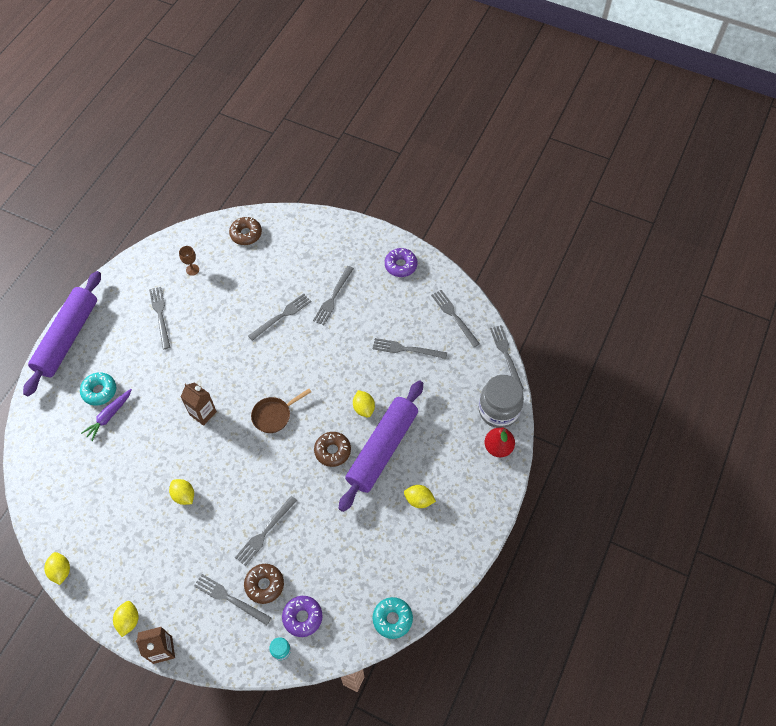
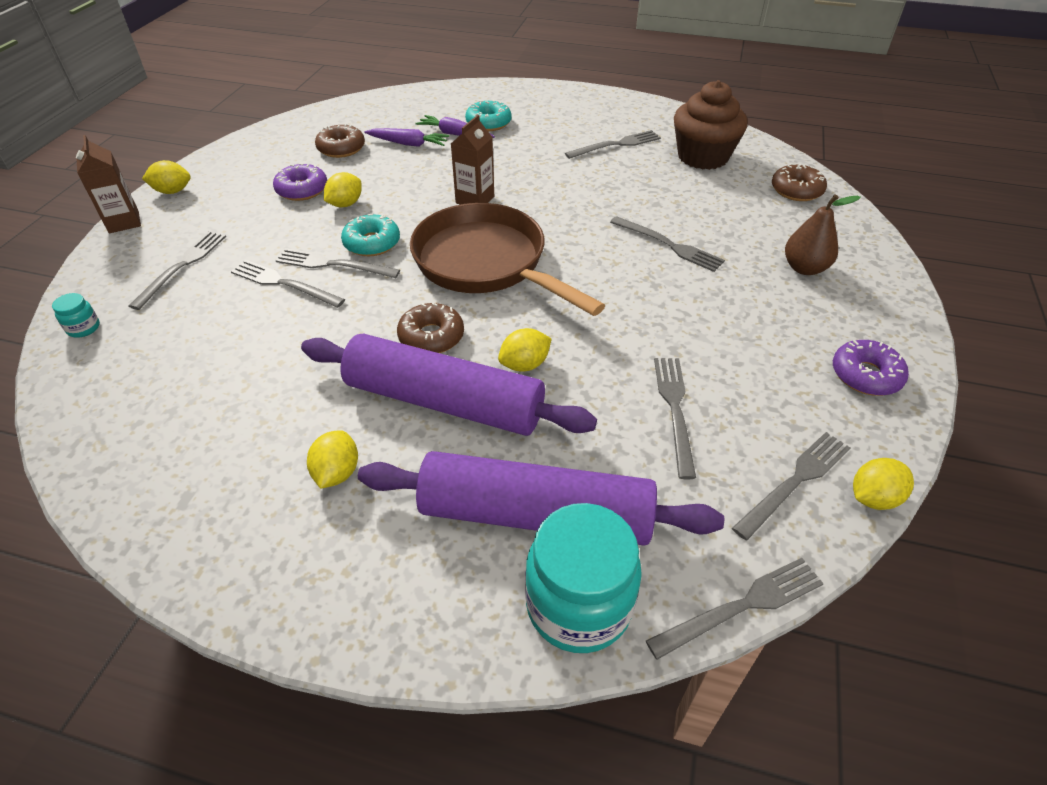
camera: 80 degrees right, 15 degrees down
purple rolling pin [23,271,101,396] -> purple rolling pin moved to [358,451,724,546]
yellow lemon [44,552,70,585] -> yellow lemon moved to [853,458,914,510]
brown goblet [179,246,199,276] -> brown cupcake [674,80,748,170]
brown donut [244,564,284,604] -> brown donut moved to [315,124,365,158]
brown pan [251,389,311,433] -> brown pan [410,203,605,316], size x2.08
purple donut [282,596,323,637] -> purple donut moved to [273,163,327,201]
grey fork [313,266,354,325] -> grey fork moved to [275,248,400,278]
turquoise donut [373,597,413,639] -> turquoise donut moved to [341,214,400,256]
grey jar [479,375,524,428] -> turquoise jar [525,503,642,653]
red pear [485,427,515,457] -> none
none -> purple carrot [364,128,449,147]
none -> brown pear [785,194,861,275]

